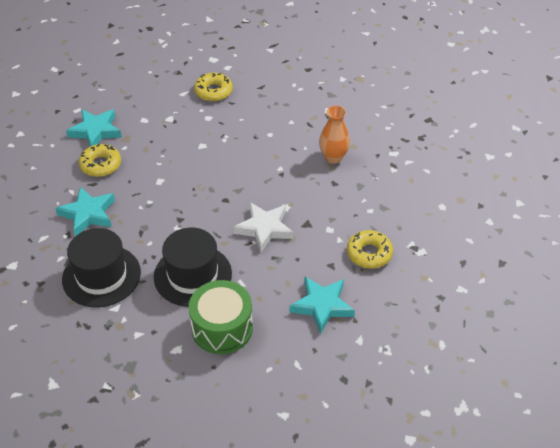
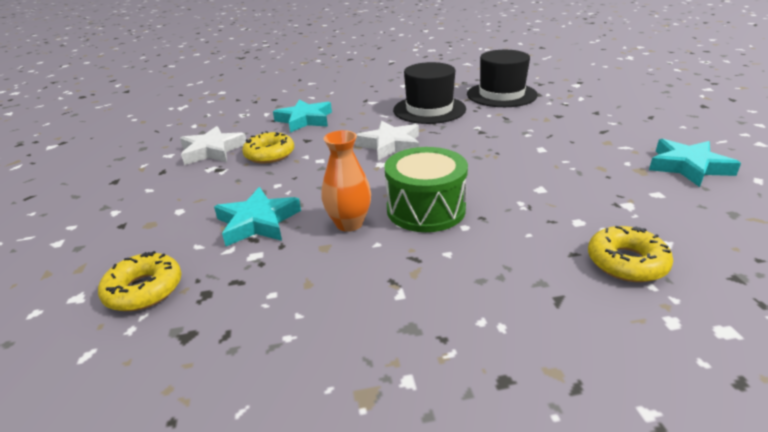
camera: 160 degrees right, 15 degrees down
turquoise star [55,186,115,236] -> turquoise star moved to [214,187,301,246]
yellow donut [79,144,121,177] -> yellow donut moved to [98,251,181,311]
green drum [189,280,253,354] -> green drum moved to [384,147,468,232]
none -> white star [180,126,246,165]

